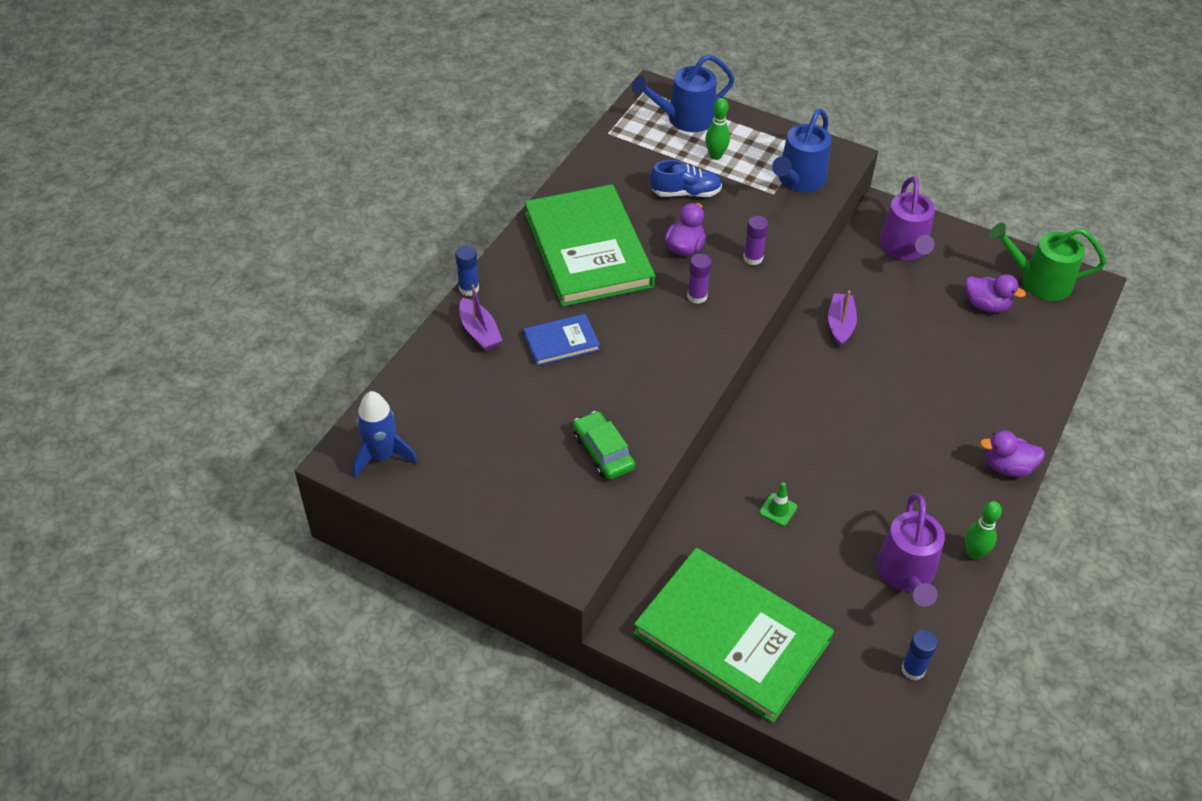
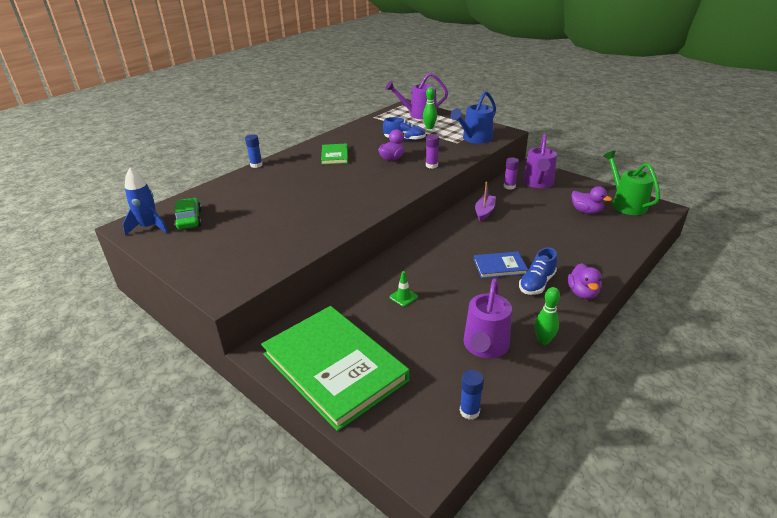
camera: 15 degrees right, 15 degrees down
purple boat [459,285,503,351] -> none
blue book [523,314,600,366] -> blue book moved to [474,252,528,278]
green book [525,184,655,307] -> green book [321,143,348,165], size x0.45
green car [573,411,635,479] -> green car moved to [174,198,202,230]
blue watering can [632,54,734,132] -> purple watering can [385,73,448,119]
purple glue stick [687,254,712,304] -> purple glue stick moved to [504,157,519,190]
purple duck [980,430,1045,477] -> purple duck turned 105 degrees counterclockwise [568,263,602,299]
green watering can [989,223,1106,301] -> green watering can turned 45 degrees clockwise [603,151,660,215]
none -> blue shoe [519,247,557,295]

